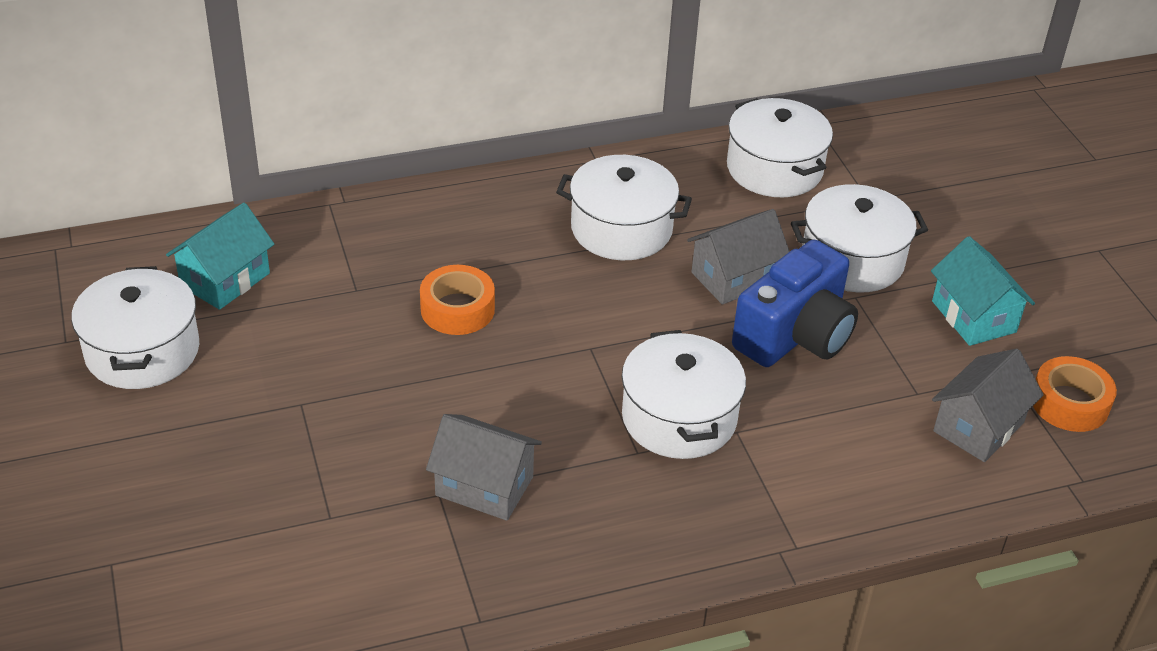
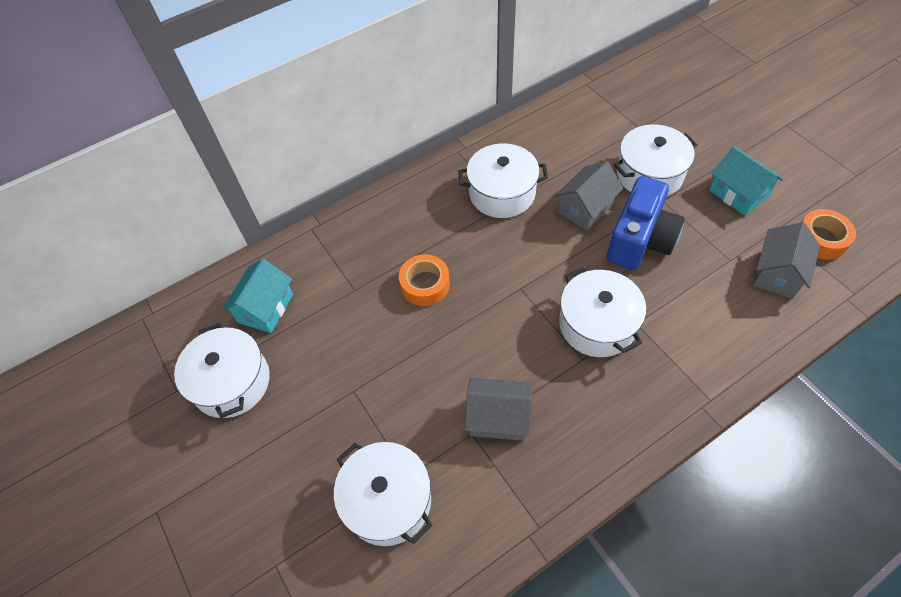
camera: 10 degrees left, 15 degrees up
white pot [727,98,833,197] -> white pot moved to [334,442,432,546]

